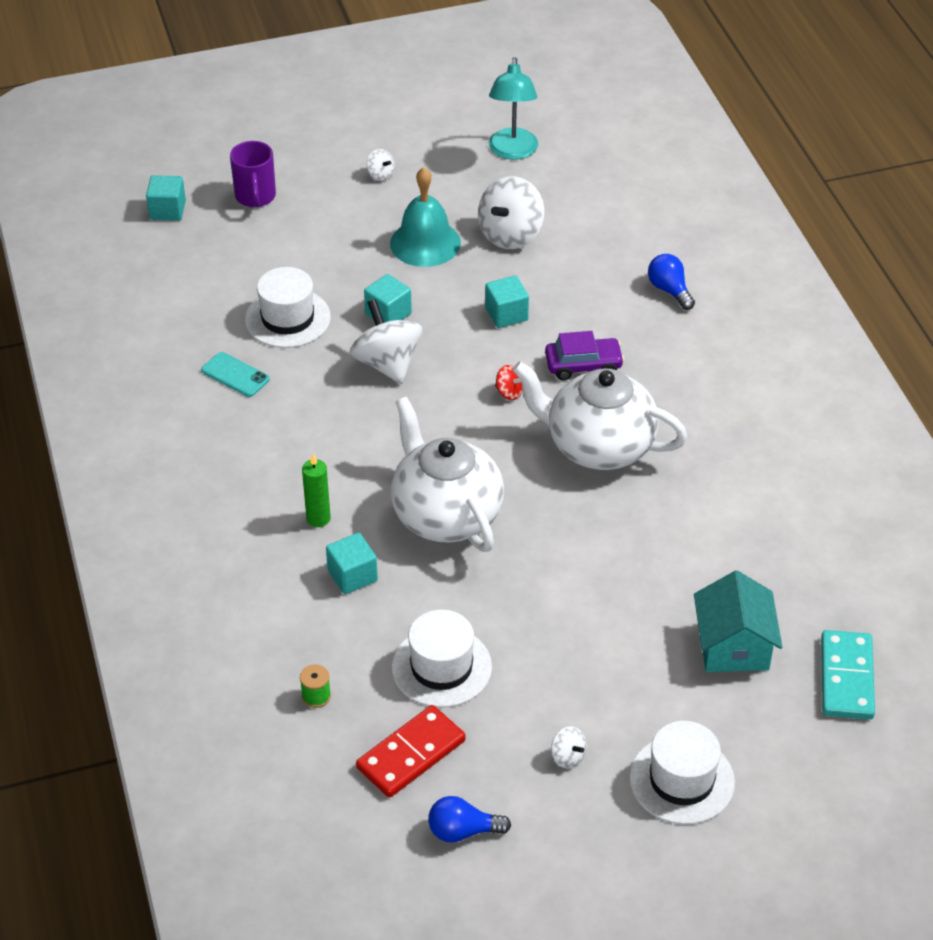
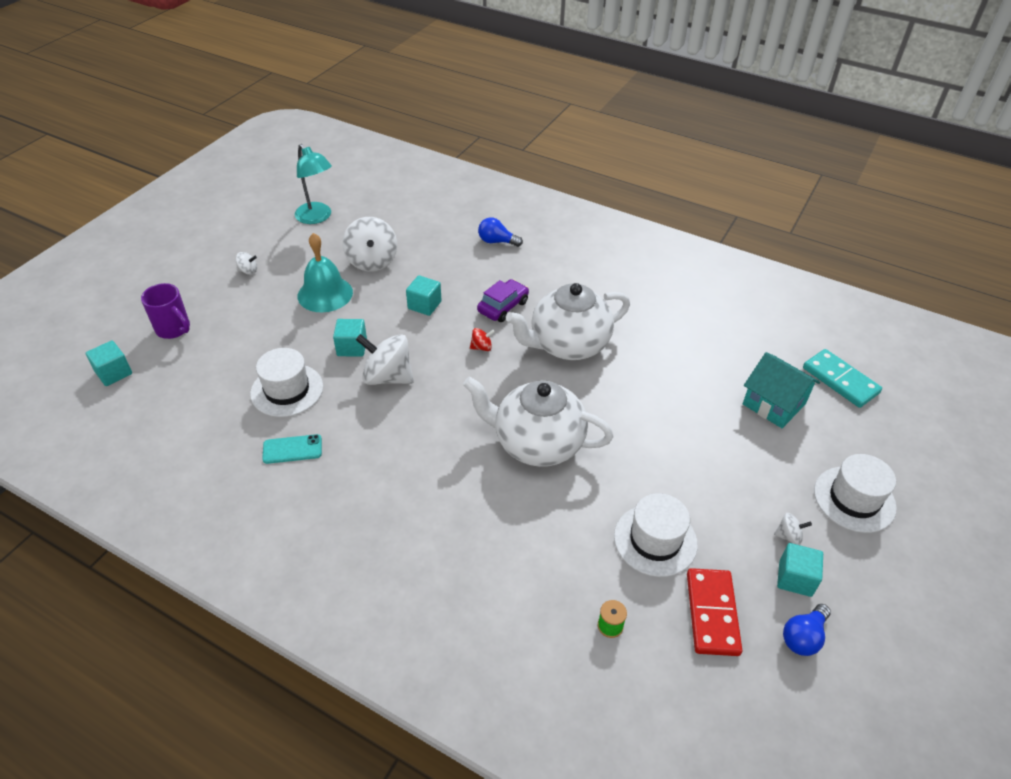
camera: 45 degrees left, 0 degrees up
green candle [302,454,331,527] -> none
turquoise cube [326,533,378,594] -> turquoise cube moved to [777,543,823,597]

